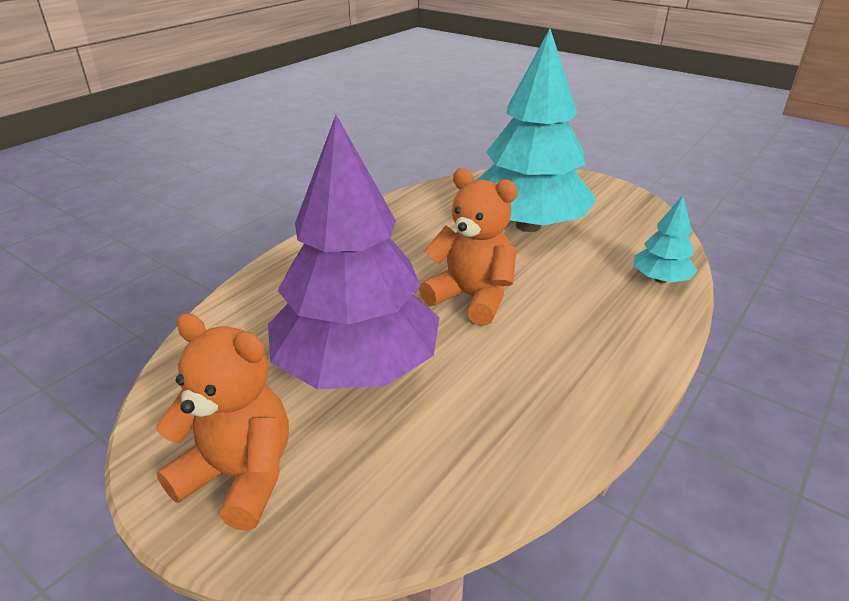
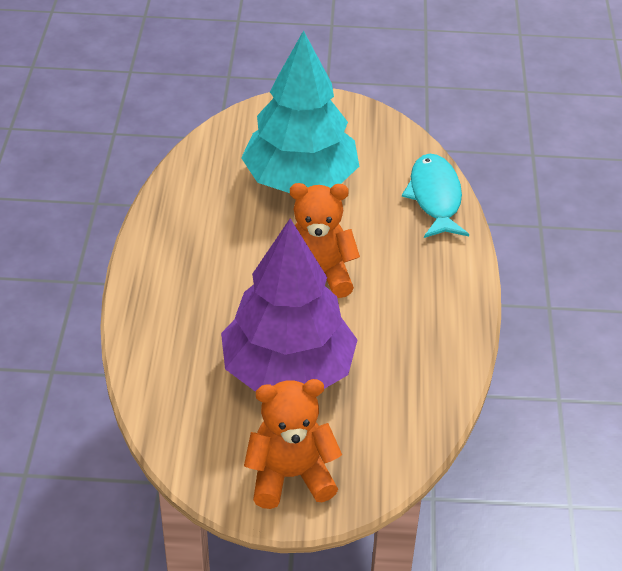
camera: 35 degrees left, 10 degrees up
turquoise tree [634,196,697,283] -> turquoise fish [402,154,469,238]

